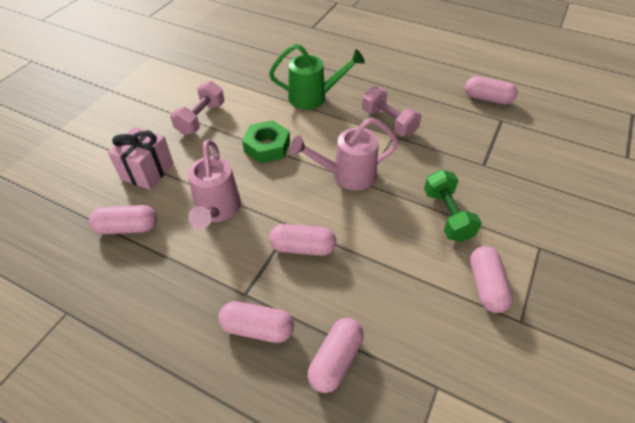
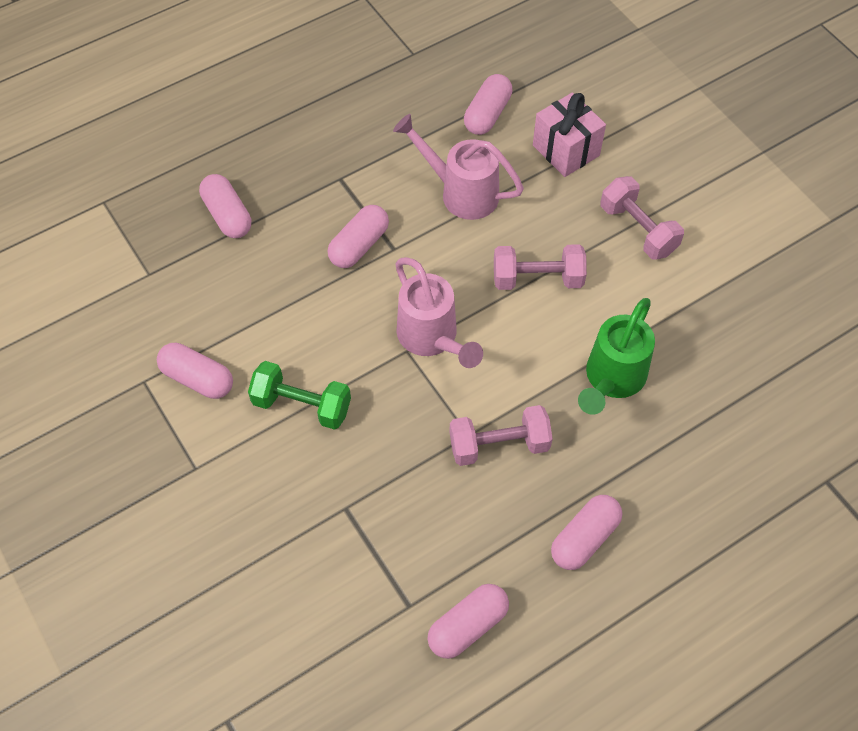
camera: 120 degrees right, 10 degrees up
pink capsule [218,301,294,343] -> pink capsule moved to [551,495,622,570]
green nut [242,120,290,163] -> pink dumbbell [494,244,587,290]
pink watering can [290,118,399,191] -> pink watering can turned 135 degrees clockwise [396,257,483,368]

